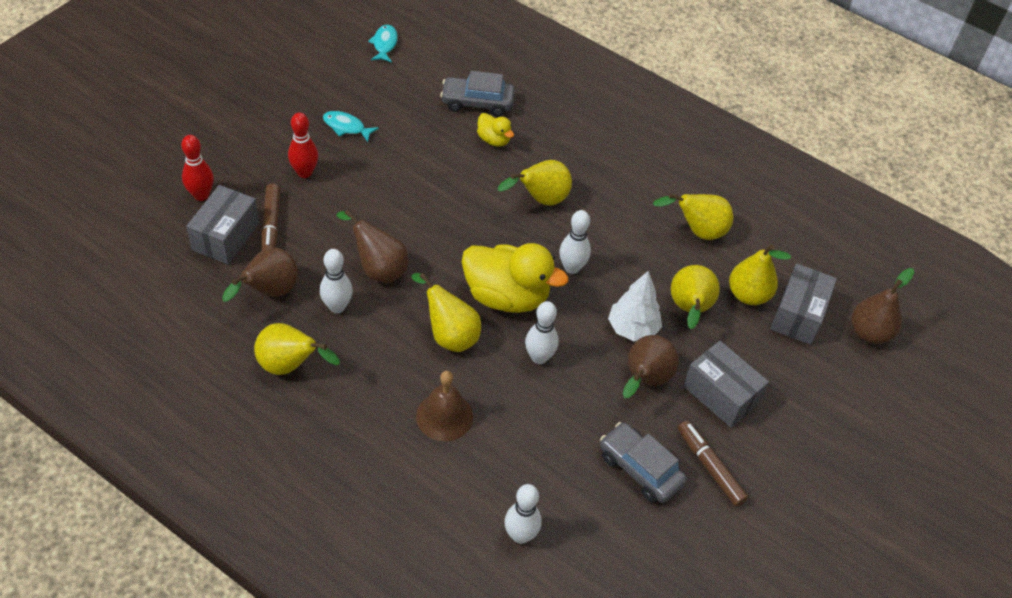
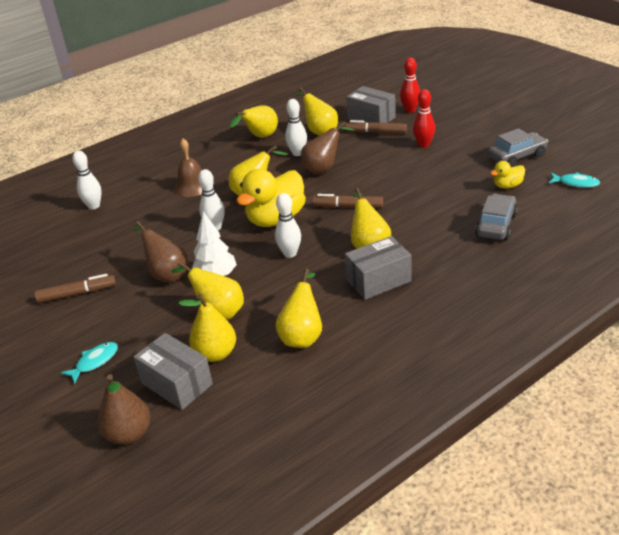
camera: 115 degrees right, 15 degrees down
brown pear [222,247,298,302] -> yellow pear [295,87,338,136]
turquoise fish [323,111,379,142] -> turquoise fish moved to [61,342,118,384]
yellow duck [477,113,514,147] -> yellow duck moved to [490,161,525,189]
grey car [600,422,687,503] -> grey car moved to [488,128,548,167]
grey box [683,341,769,428] -> grey box moved to [345,236,411,300]
none -> brown marker [312,194,383,208]

